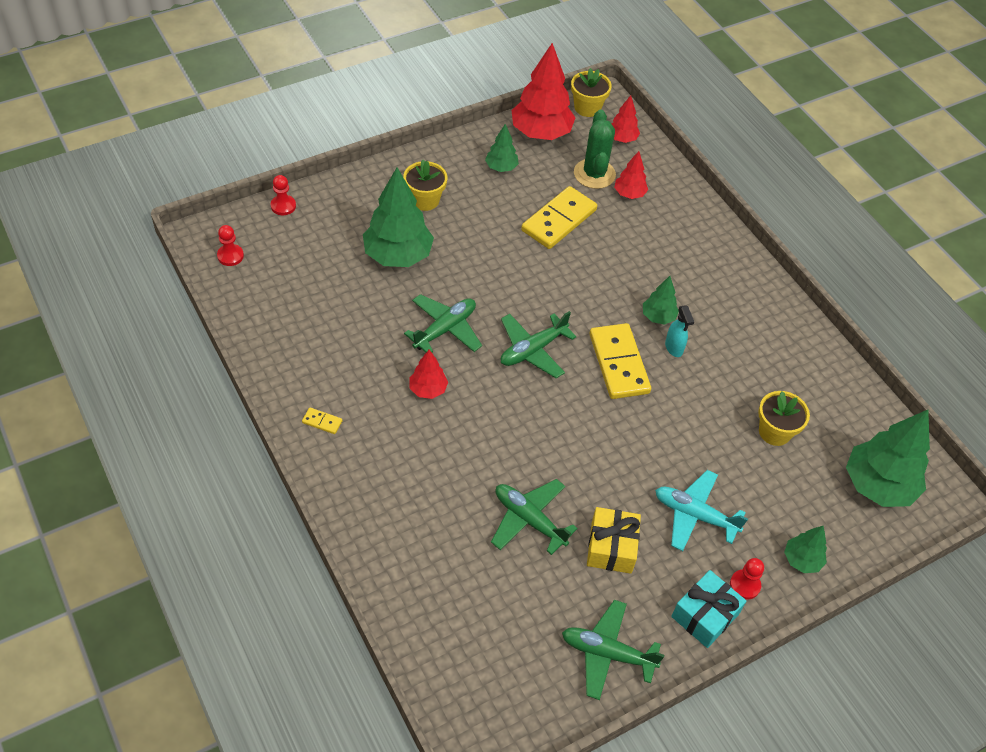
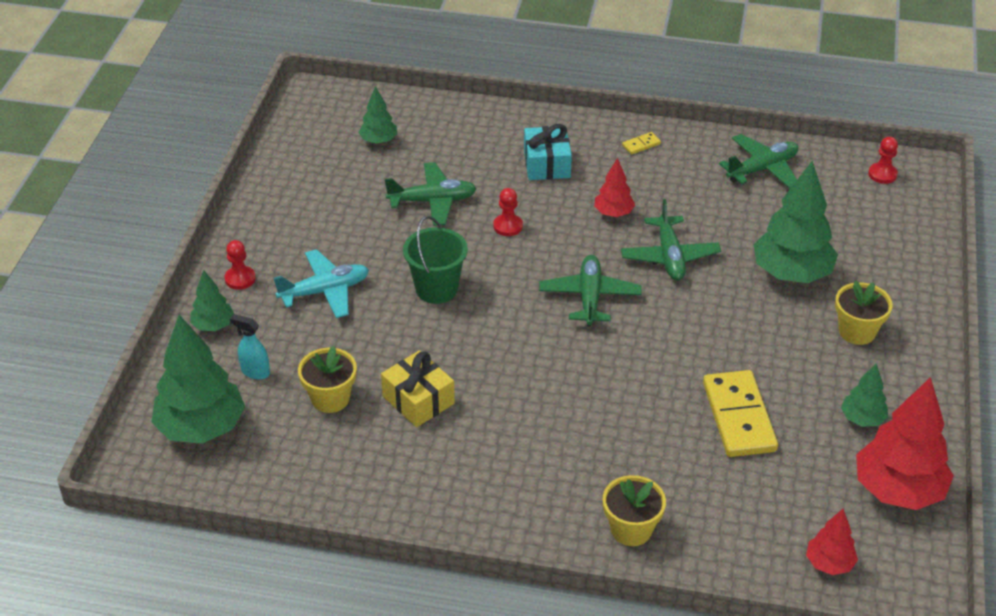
camera: 135 degrees right, 10 degrees down
red pawn [270,175,296,215] -> red pawn moved to [493,188,523,236]
green plane [562,600,664,700] -> green plane moved to [719,134,798,188]
yellow flower pot [571,68,612,117] -> yellow flower pot moved to [603,475,666,546]
green cactus [574,110,616,189] -> none
yellow gift [587,507,641,574] -> yellow gift moved to [381,351,455,427]
yellow domino [590,323,651,399] -> none
red tree [614,151,648,199] -> none
green tree [643,276,679,325] -> green tree moved to [359,86,397,144]
turquoise spray bottle [665,305,694,357] -> turquoise spray bottle moved to [230,314,270,380]
turquoise gift [671,570,746,648] -> turquoise gift moved to [524,124,572,180]
none -> green bucket [403,216,468,304]

